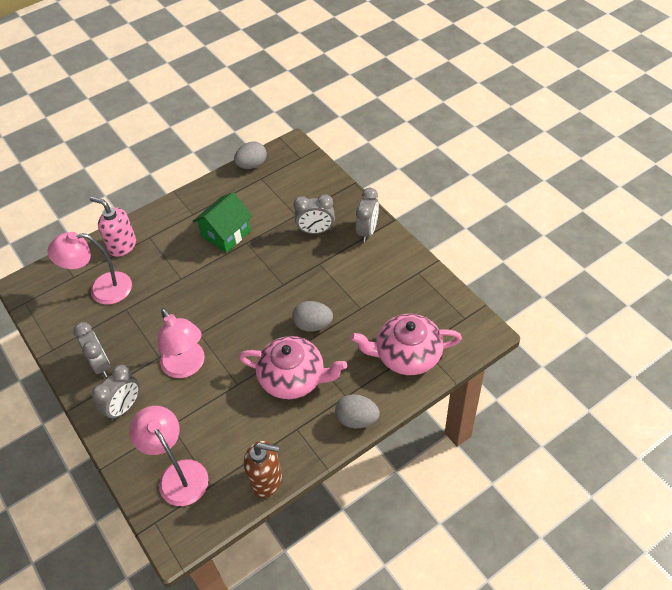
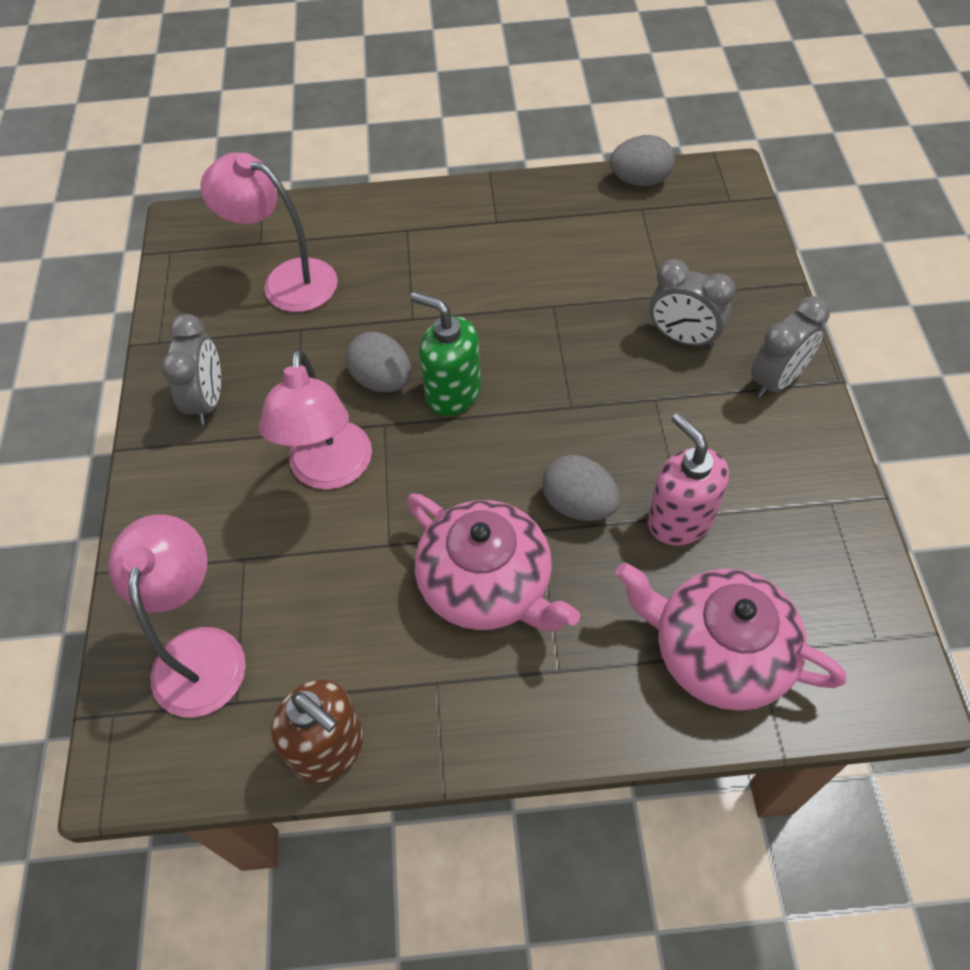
camera: 30 degrees right, 5 degrees up
pink soap dispenser [90,197,136,257] -> pink soap dispenser moved to [648,413,729,546]
grey clock [92,365,140,421] -> none
green house [193,192,252,253] -> none
grey egg [335,394,380,428] -> grey egg moved to [346,332,411,392]
none -> green soap dispenser [410,292,481,416]

